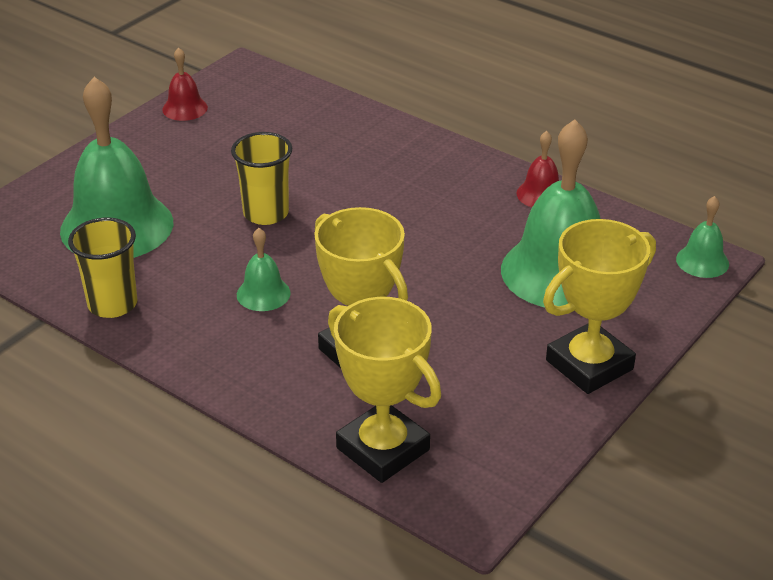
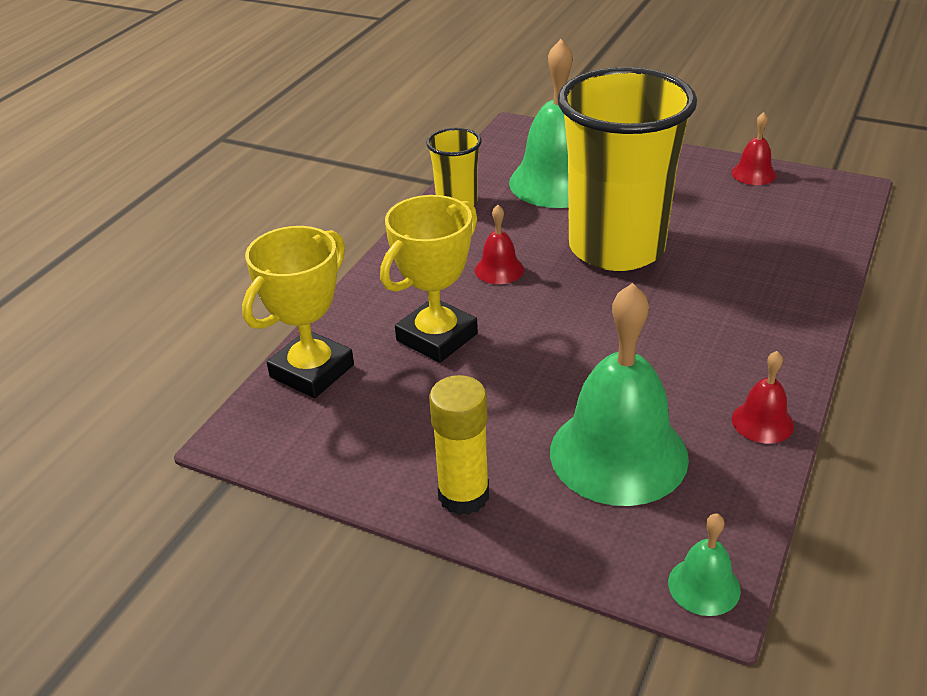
camera: 80 degrees right, 0 degrees up
yellow cup [231,132,292,225] -> yellow cup [558,67,697,271], size x2.17
green bell [237,228,290,311] -> red bell [475,205,524,284]
yellow trophy [543,219,656,394] -> yellow glue stick [429,375,489,515]

